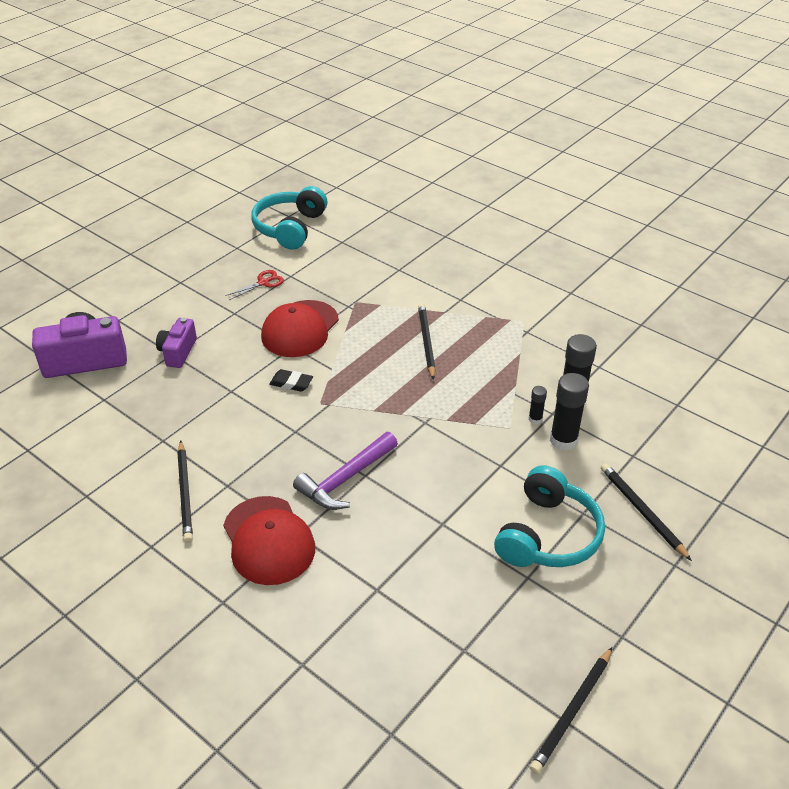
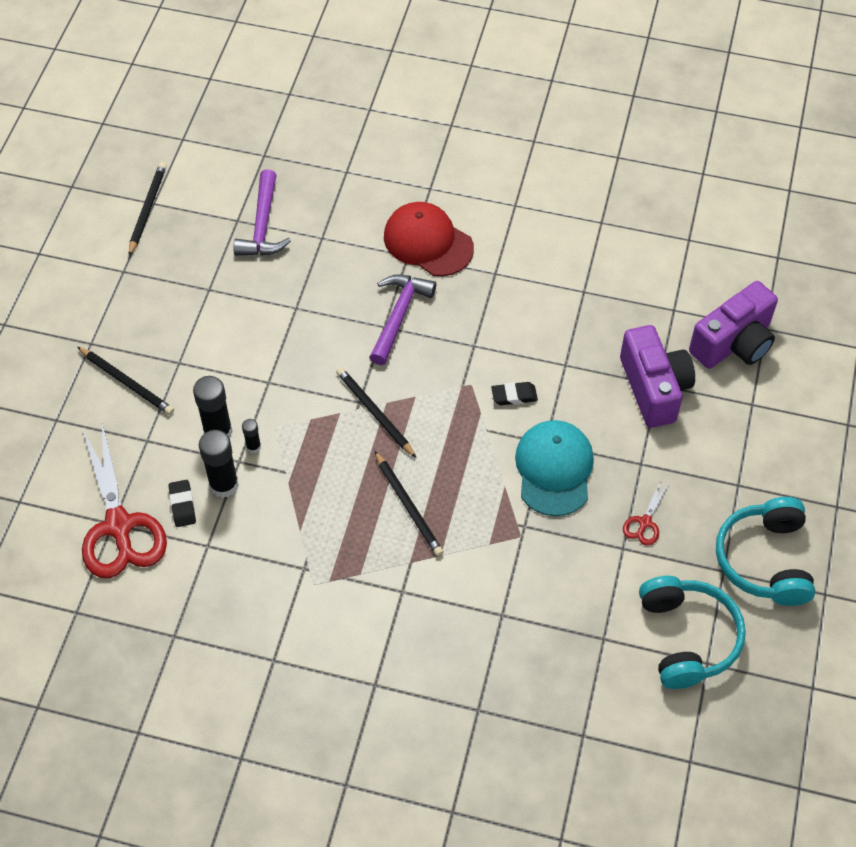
camera: 155 degrees right, 15 degrees up
purple camera [156,318,197,368] -> purple camera [620,325,695,428], size x1.69
black pencil [177,441,193,543] -> black pencil moved to [336,367,416,458]
red cap [261,300,339,357] -> turquoise cap [515,420,594,516]
turquoise headphones [494,465,605,567] -> turquoise headphones moved to [716,497,815,606]
none -> red scissors [82,423,167,578]
none -> black eraser [168,480,196,527]
none -> purple hammer [234,169,291,256]

